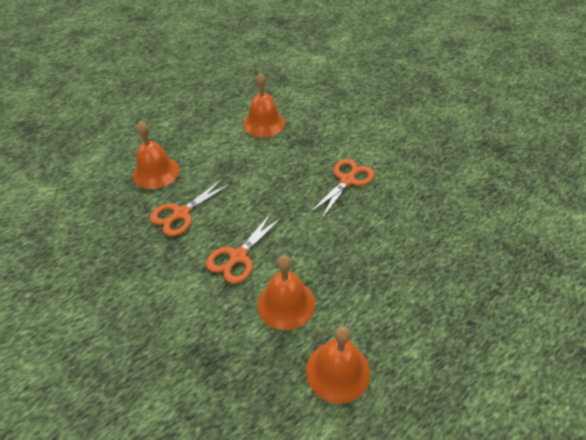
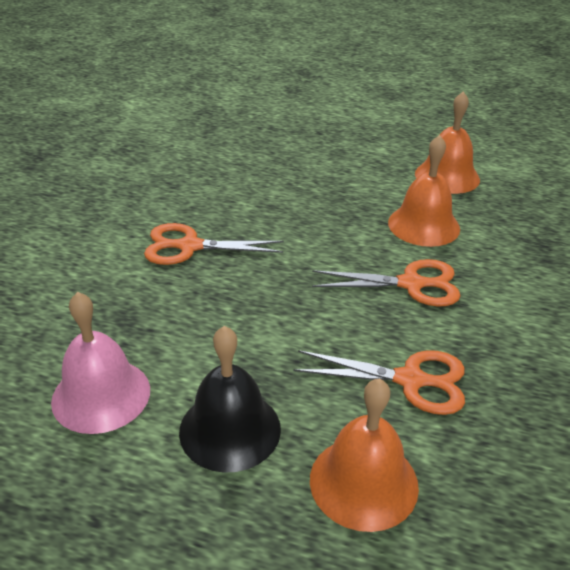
camera: 125 degrees left, 10 degrees down
orange bell [243,73,285,137] -> pink bell [51,292,150,434]
none -> black bell [179,326,281,473]

